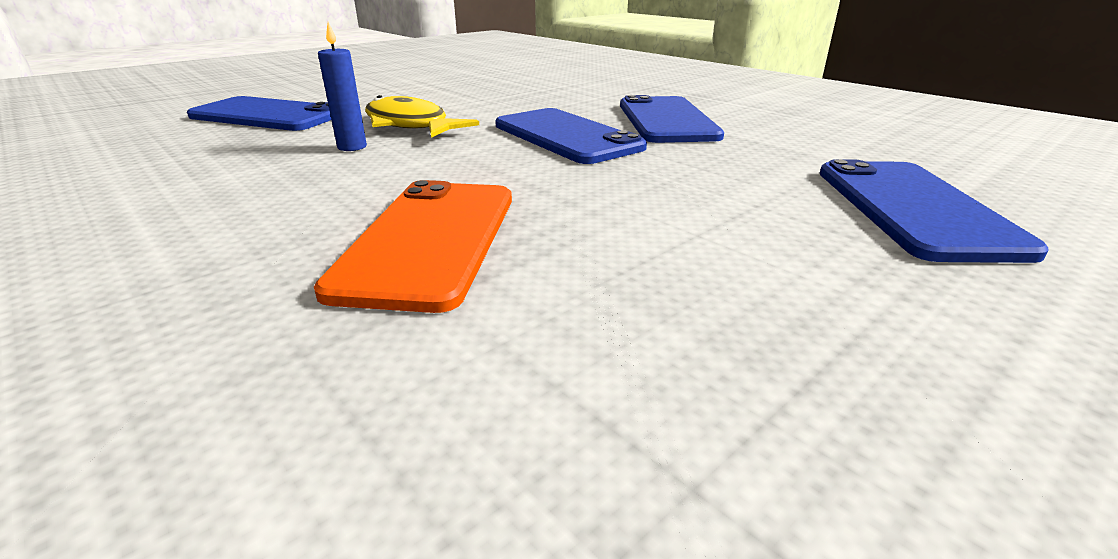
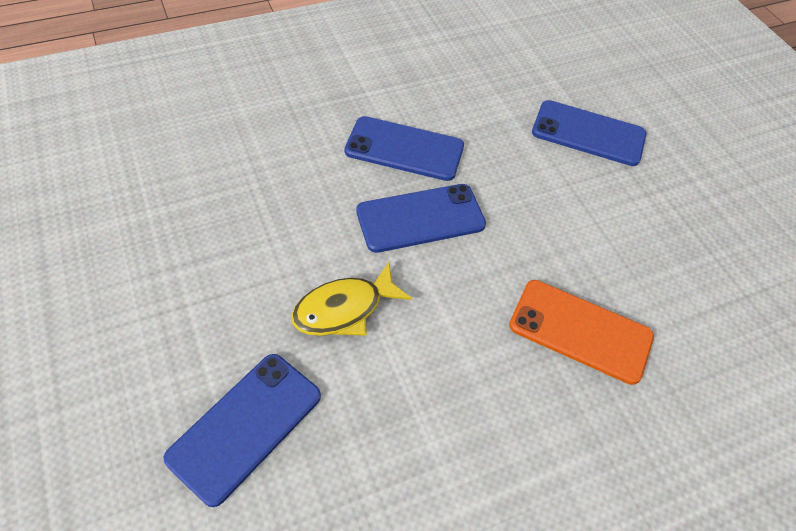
camera: 75 degrees left, 25 degrees up
blue candle [318,22,367,151] -> none

